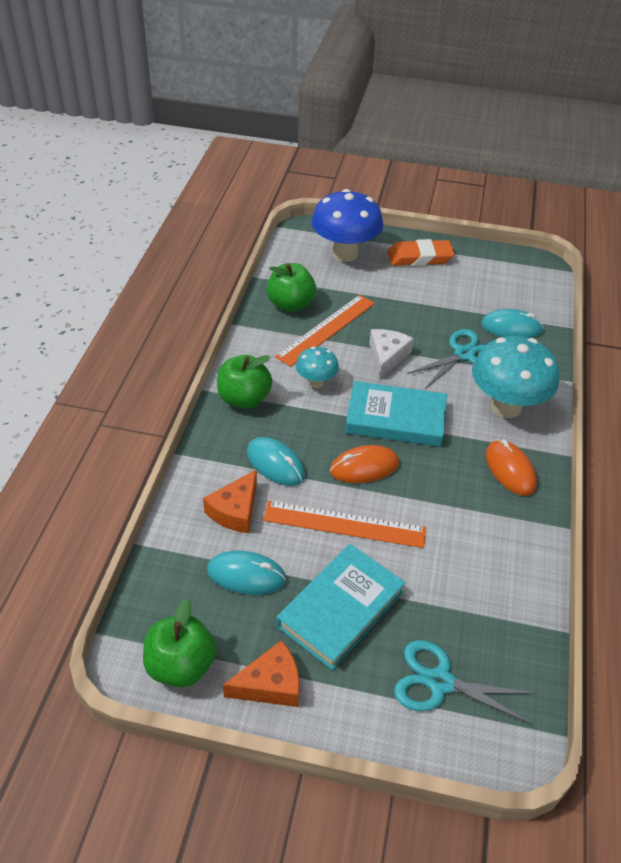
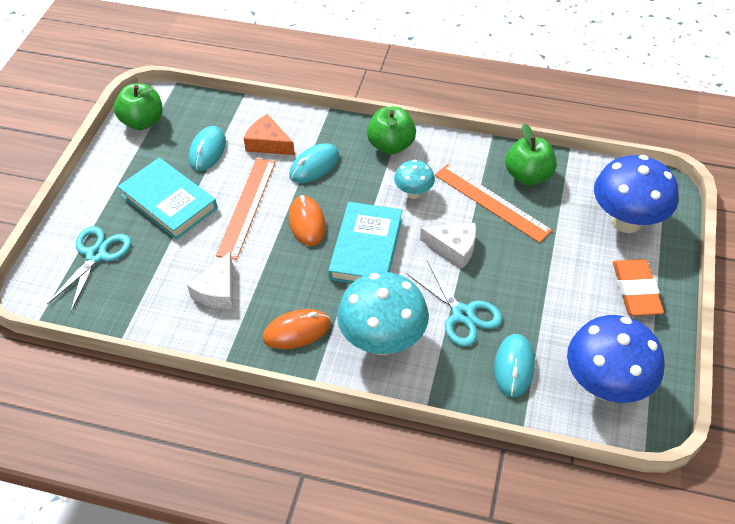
camera: 95 degrees right, 5 degrees up
orange cheese [223,640,299,707] -> none
none -> white cheese [187,252,233,309]
none -> blue mushroom [567,315,664,403]

